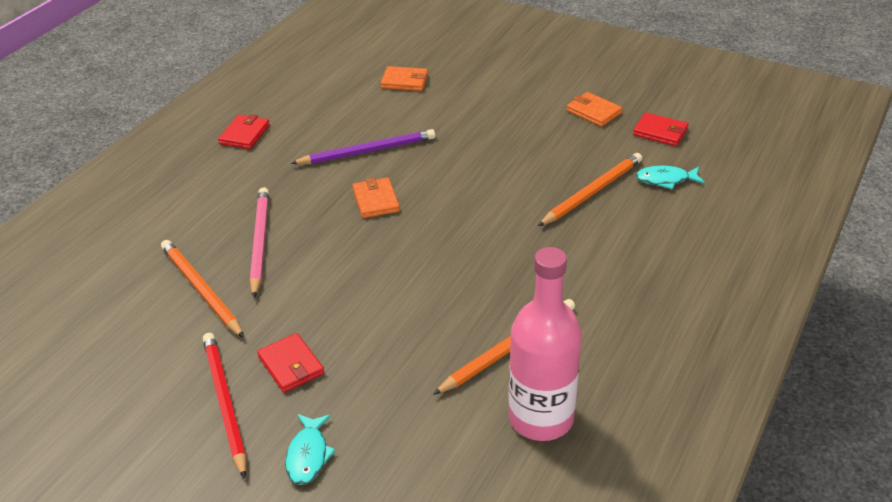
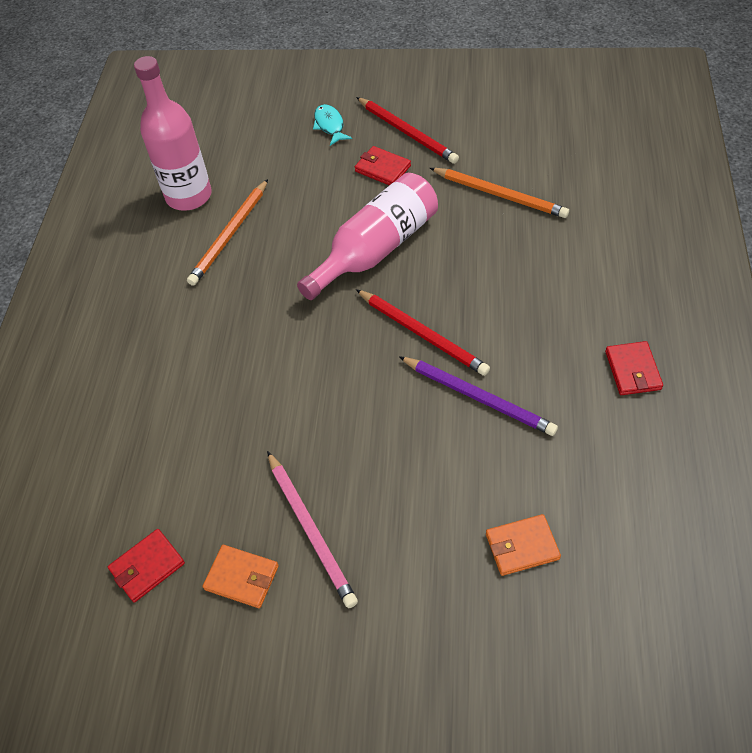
camera: 160 degrees right, 15 degrees up
pink pencil [250,187,269,298] -> pink pencil moved to [267,451,358,608]
purple pencil [291,129,435,164] -> purple pencil turned 105 degrees counterclockwise [399,356,558,436]
orange wallet [352,177,400,218] -> red pencil [356,289,490,376]
orange pencil [538,153,642,226] -> none
red wallet [633,112,688,146] -> red wallet turned 45 degrees counterclockwise [108,529,185,603]
turquoise fish [636,166,705,190] -> none
none -> pink bottle [297,173,438,300]

